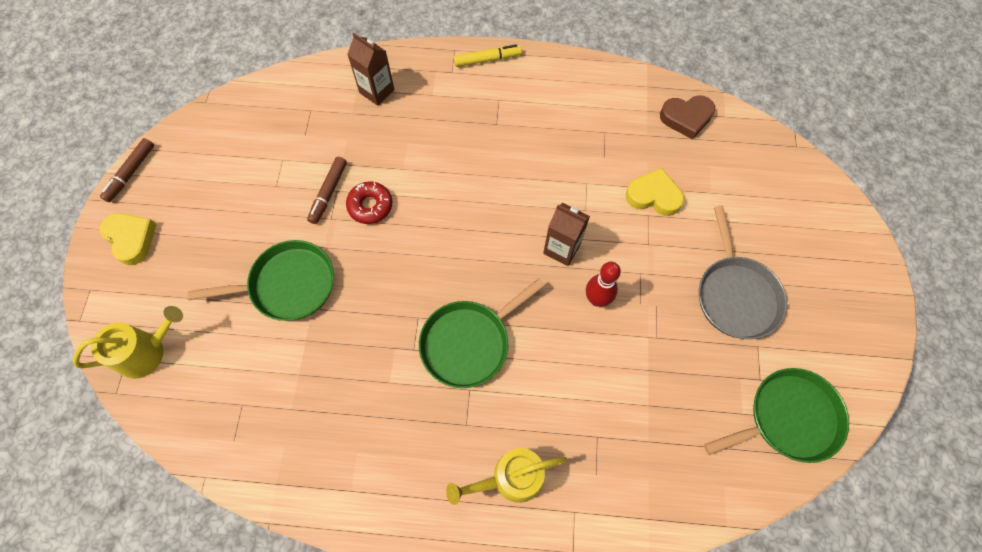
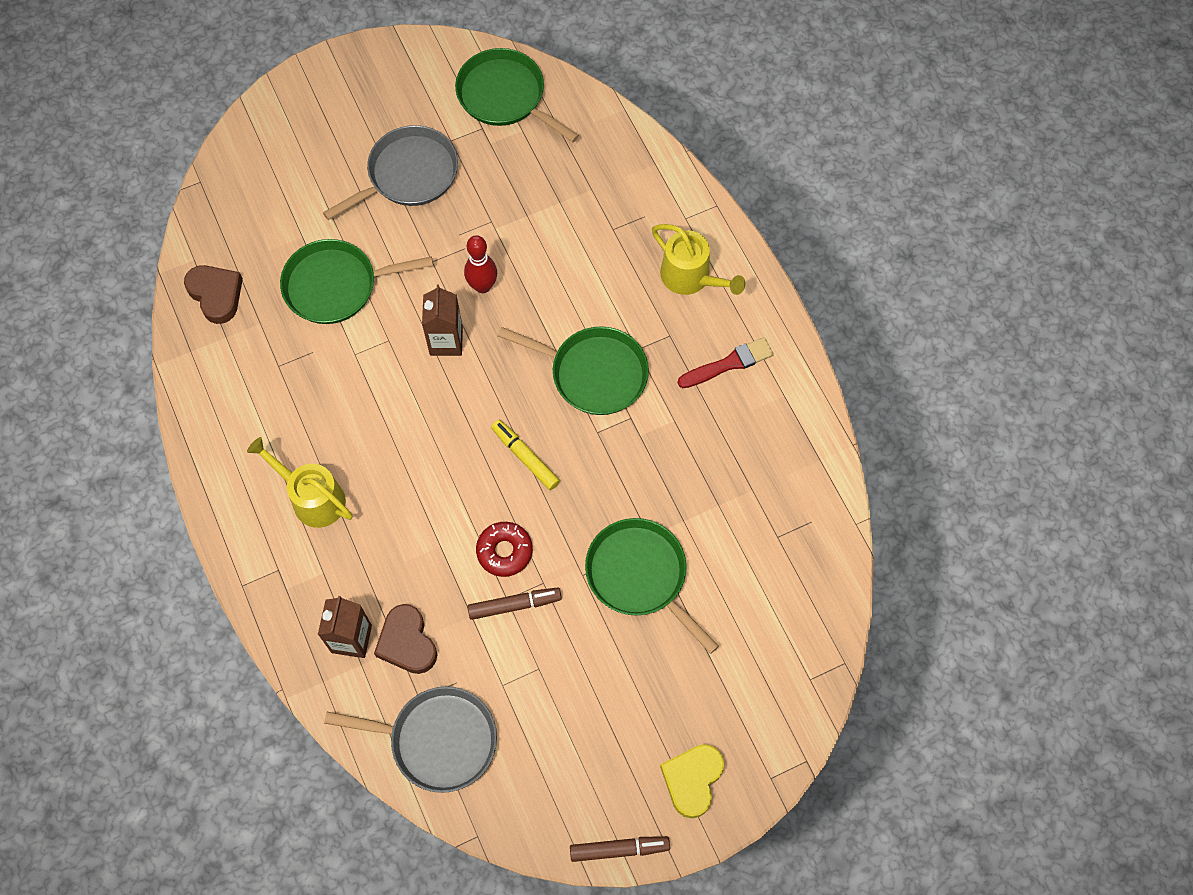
camera: 120 degrees left, 0 degrees up
yellow watering can [73,306,183,379] -> yellow watering can moved to [247,437,352,528]
yellow marker [454,44,522,67] -> yellow marker moved to [491,420,560,490]
yellow heart [626,168,684,216] -> green pan [280,239,433,324]
none -> grey pan [324,686,497,793]
none -> brown heart [374,604,437,674]
none -> red brush [678,337,774,388]

